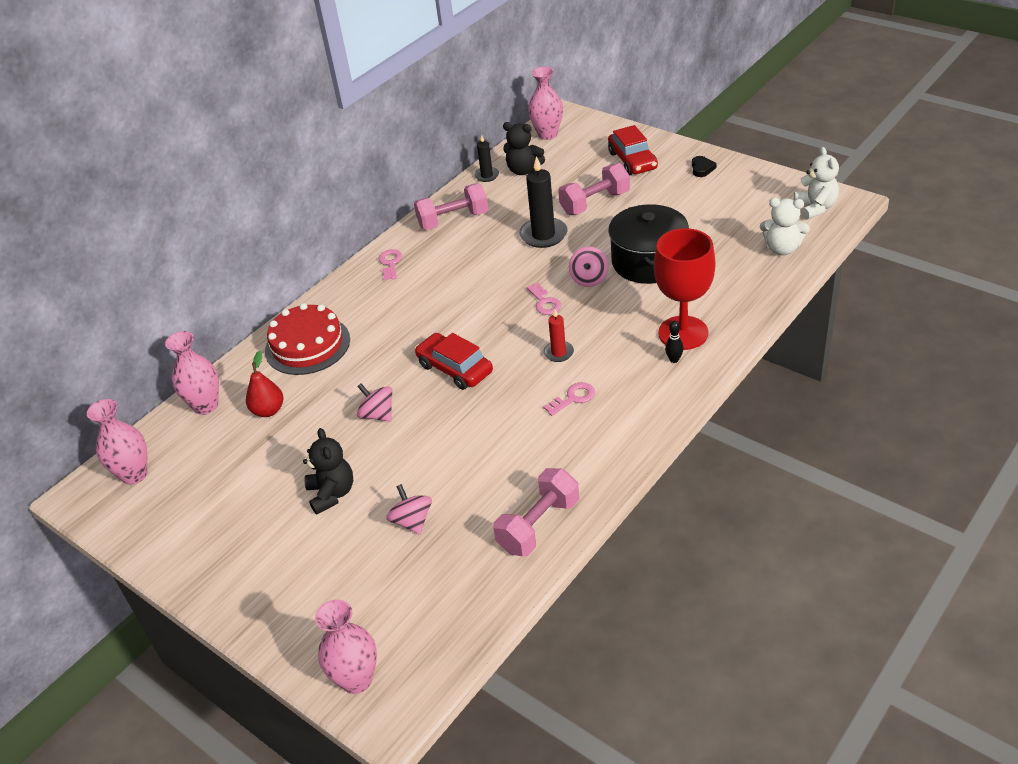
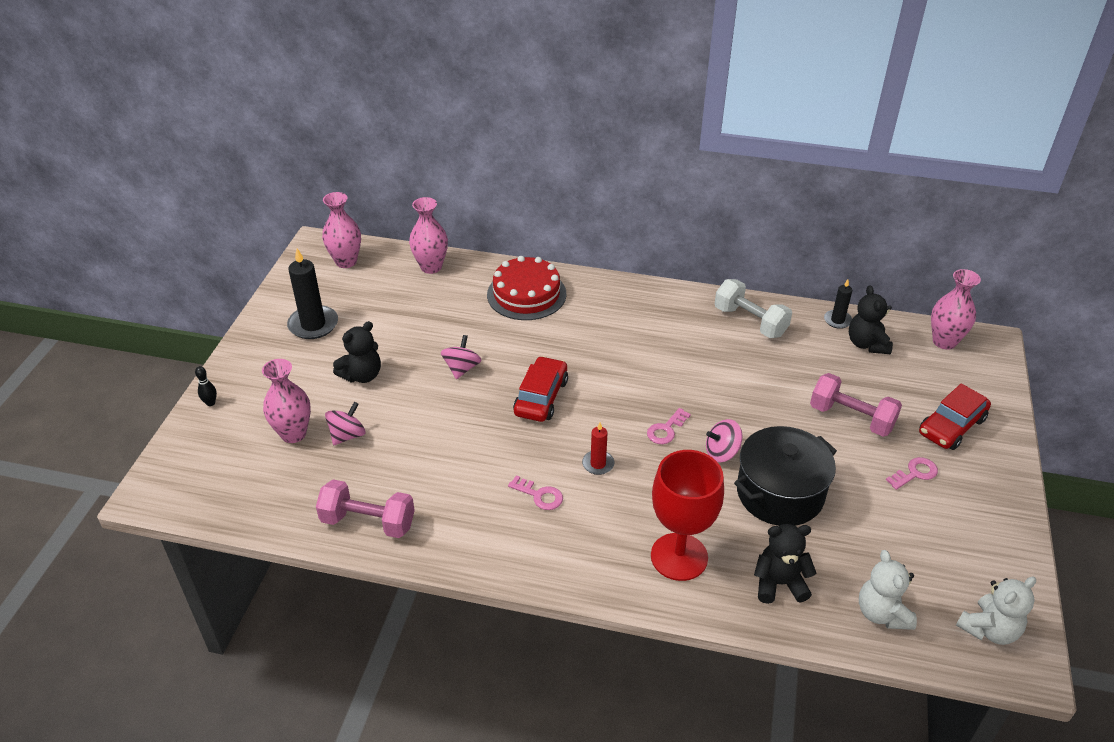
camera: 60 degrees right, 0 degrees up
red pear [246,351,283,417] -> none
pink vase [315,599,377,694] -> pink vase moved to [262,359,311,443]
pink key [379,249,402,280] -> pink key moved to [886,457,938,490]
pink dumbbell [414,183,488,230] -> white dumbbell [715,279,792,338]
black candle [519,156,567,248] -> black candle moved to [287,248,338,339]
black bowling pin [665,321,684,363] -> black bowling pin moved to [195,366,217,406]
black heart [692,156,717,177] -> none
none -> black teddy bear [754,524,817,604]

